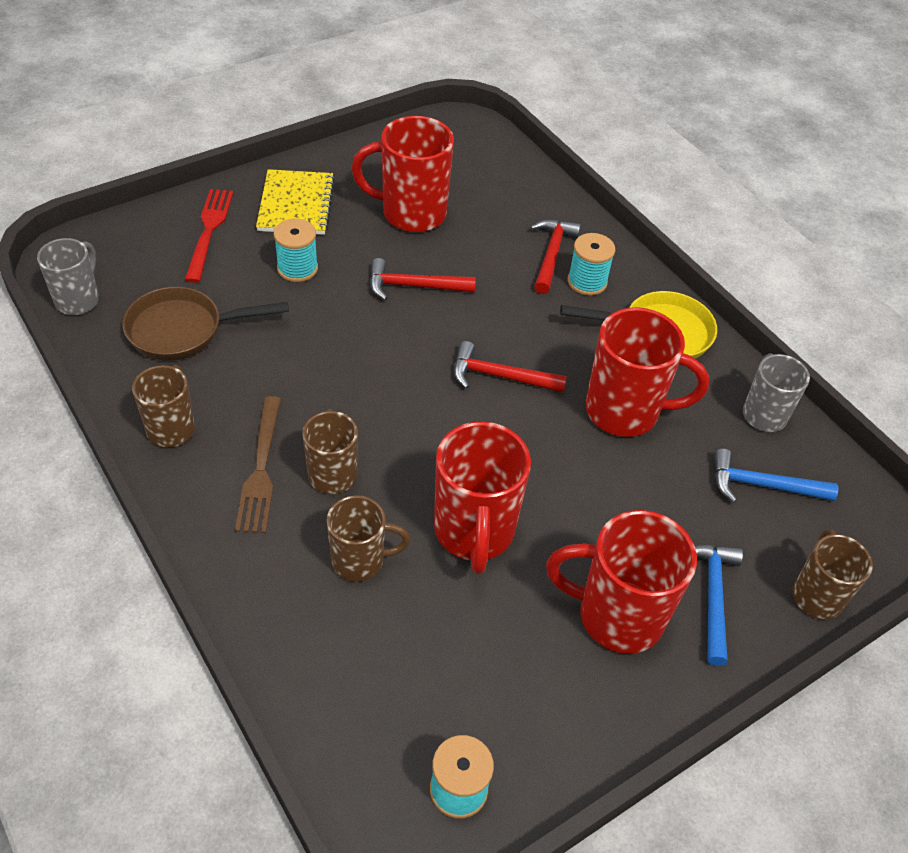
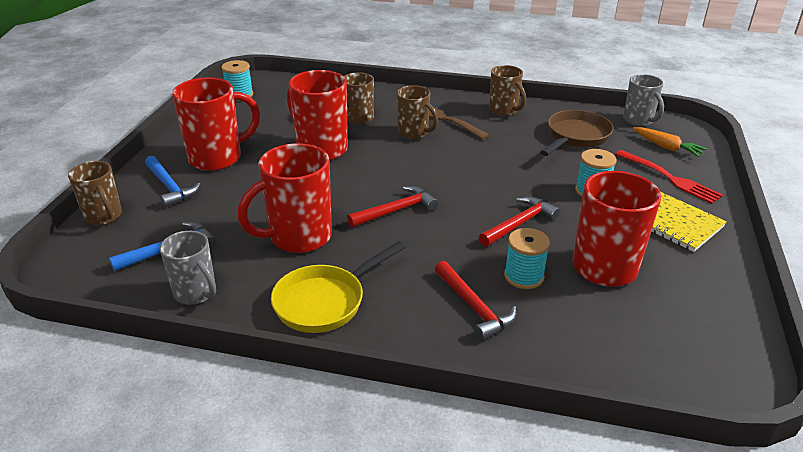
camera: 140 degrees right, 15 degrees down
turquoise spool [568,233,615,296] -> turquoise spool moved to [504,228,550,289]
none -> orange carrot [633,127,707,157]

